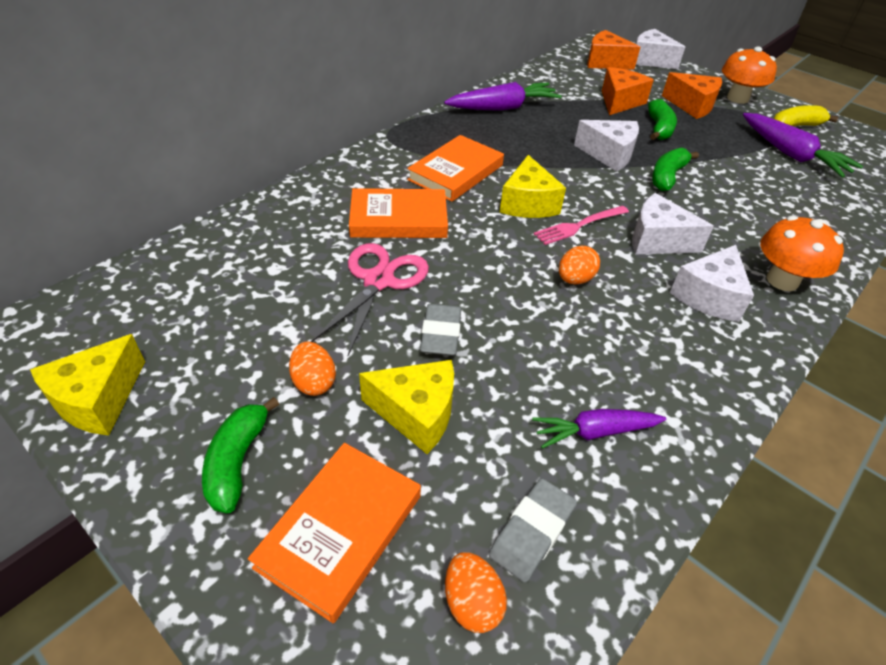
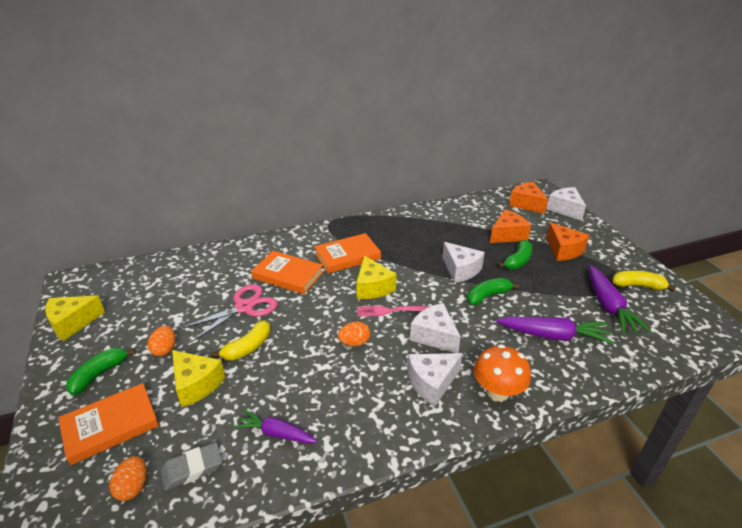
camera: 30 degrees right, 10 degrees down
grey eraser [420,304,461,356] -> yellow banana [211,320,270,361]
purple carrot [444,82,562,111] -> purple carrot moved to [496,317,613,344]
yellow cheese [500,155,566,218] -> yellow cheese turned 45 degrees counterclockwise [356,256,397,299]
orange mushroom [722,46,777,104] -> none

